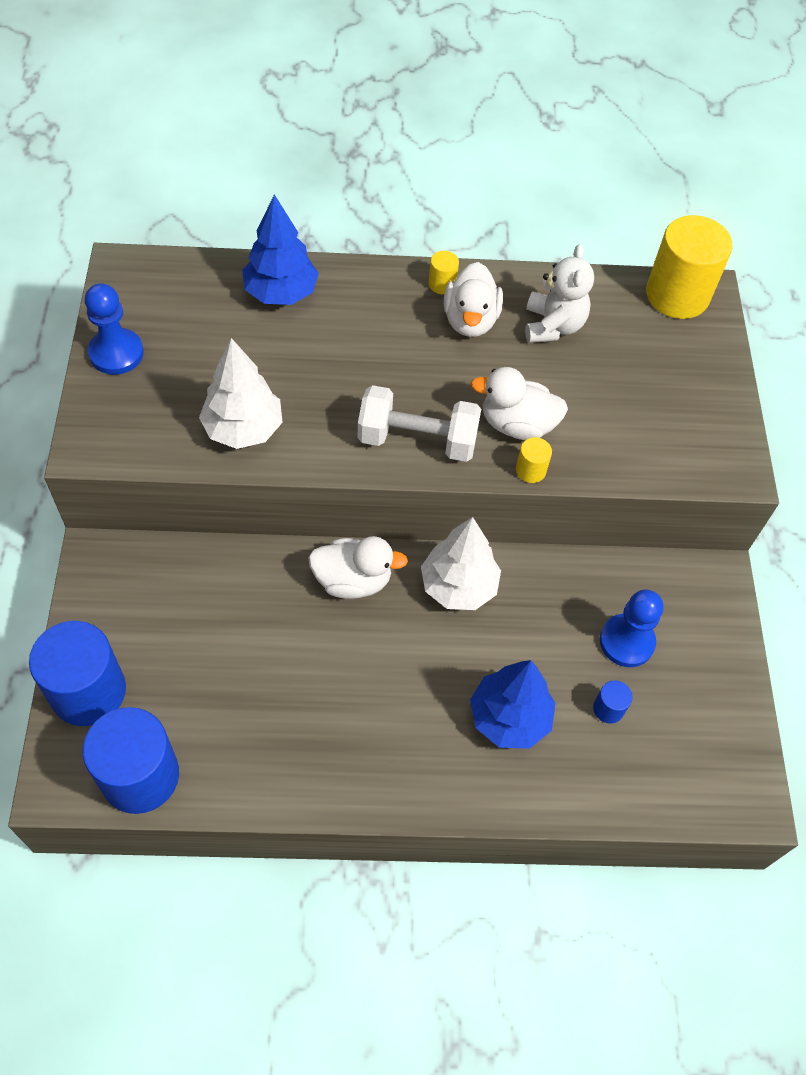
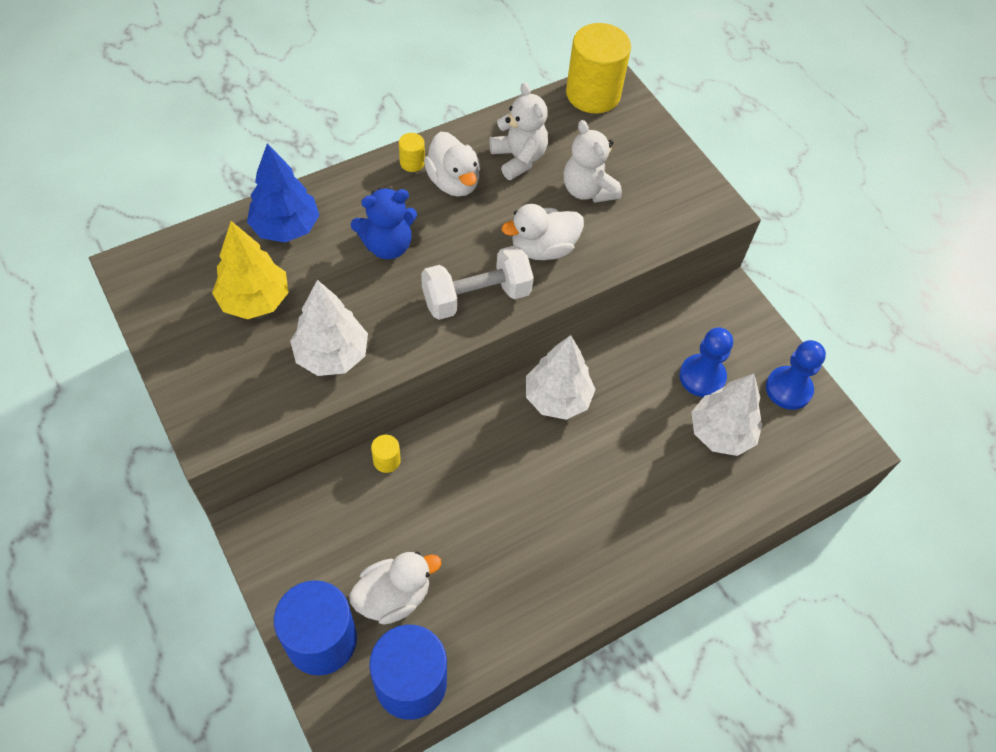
camera: 30 degrees left, 0 degrees up
blue pawn [85,283,144,375] -> blue pawn moved to [766,340,826,410]
white duck [308,536,408,599] -> white duck moved to [349,552,441,625]
blue tree [470,660,556,749] -> none
yellow cylinder [516,437,552,483] -> yellow cylinder moved to [371,435,401,473]
blue cylinder [593,680,633,724] -> white tree [692,373,762,456]
none -> yellow tree [212,221,289,319]
none -> blue teddy bear [351,188,417,259]
none -> white teddy bear [564,120,622,203]

